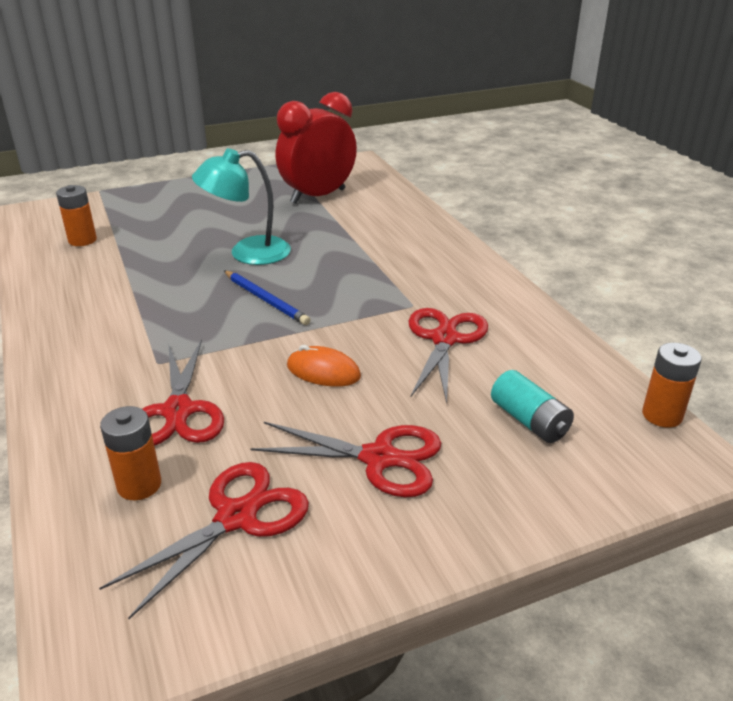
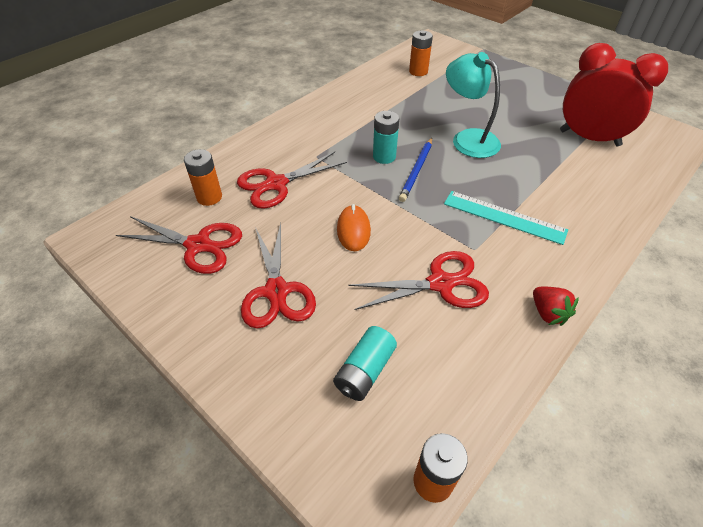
camera: 65 degrees right, 15 degrees up
none -> turquoise battery [373,111,399,164]
none -> turquoise ruler [444,191,568,245]
none -> red strawberry [533,287,579,326]

